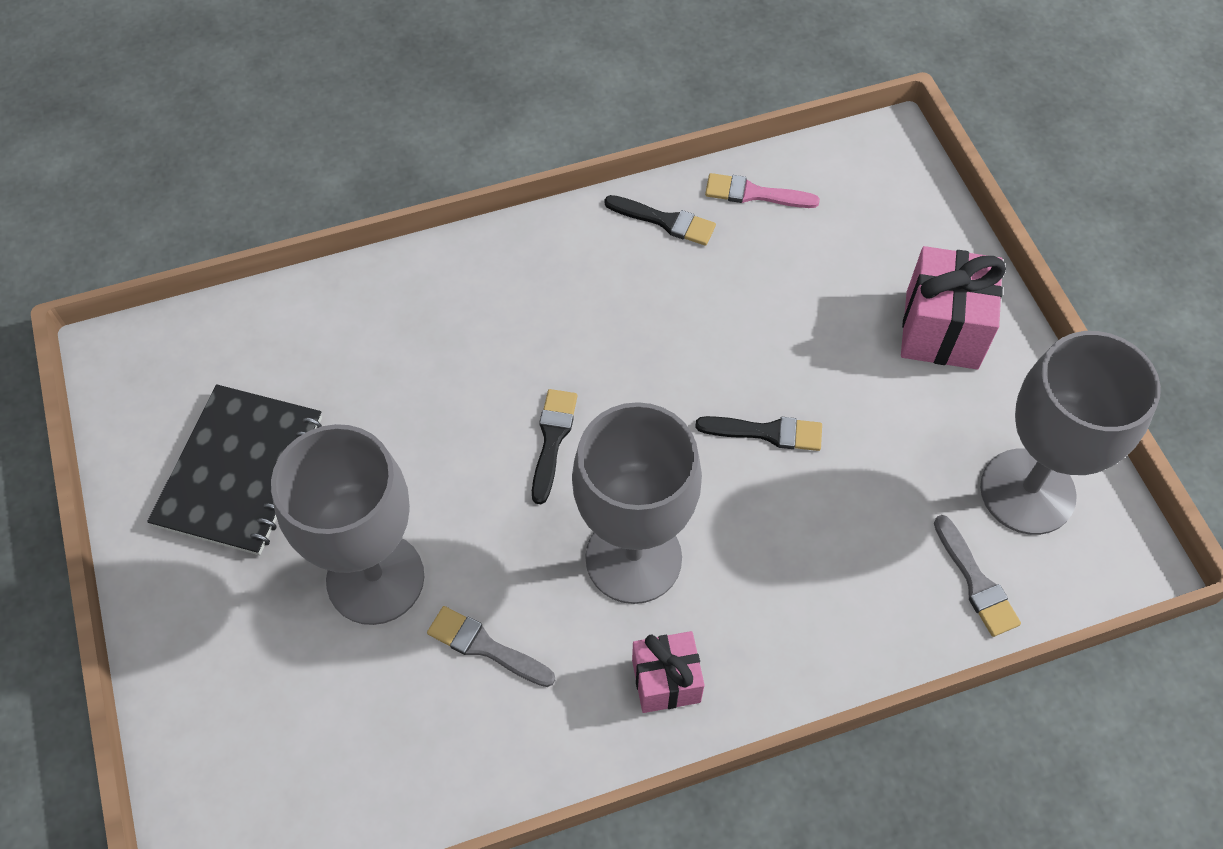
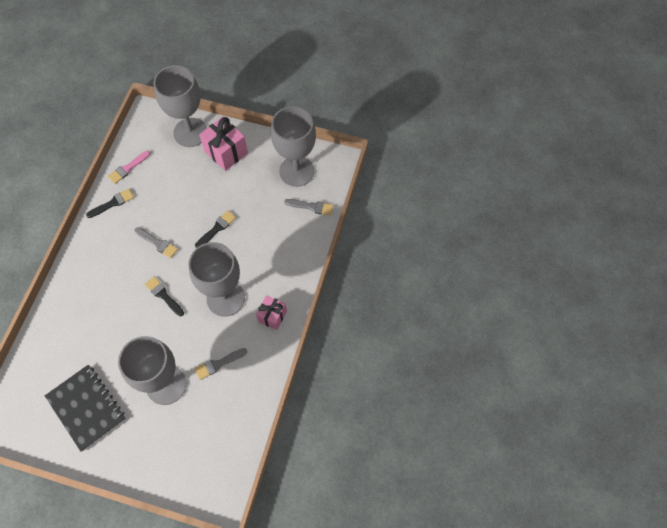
camera: 55 degrees left, 5 degrees up
none -> grey brush [134,227,178,258]
none -> grey goblet [154,65,207,147]

